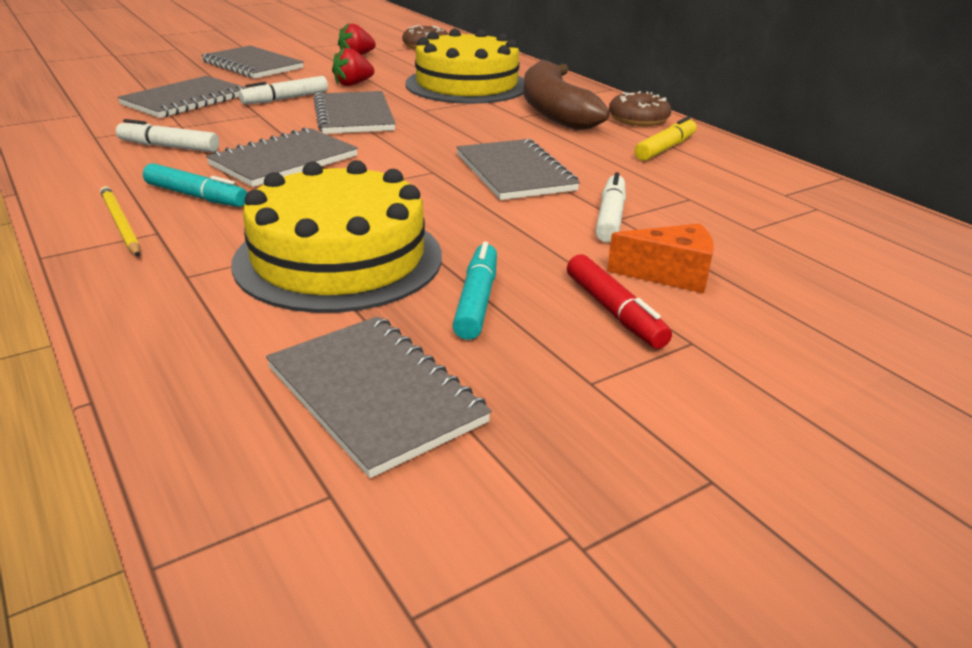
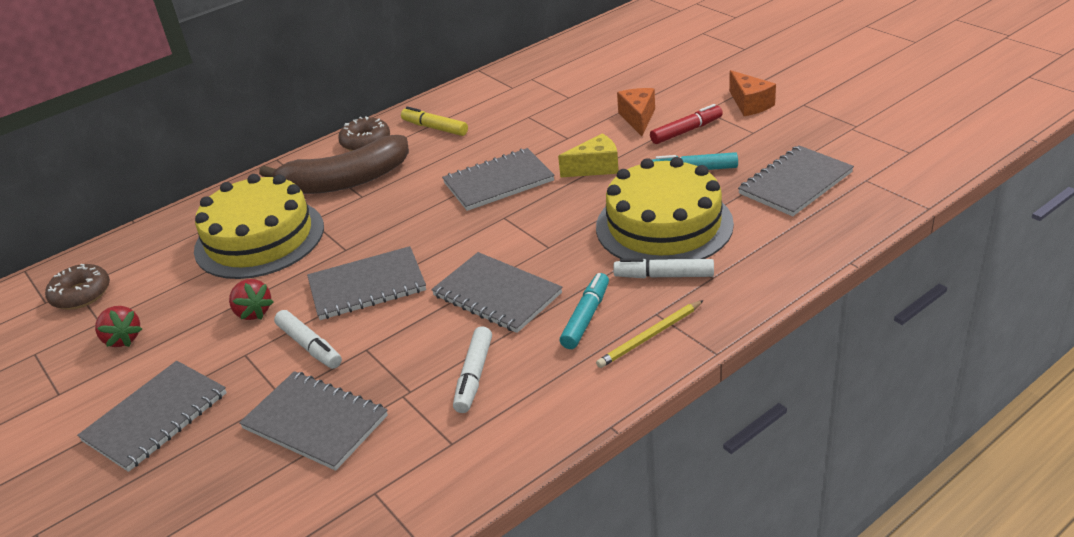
camera: 90 degrees left, 5 degrees up
white marker [595,172,626,242] -> white marker moved to [613,258,714,278]
none -> yellow cheese [558,133,619,178]
none -> orange cheese [729,70,776,116]

